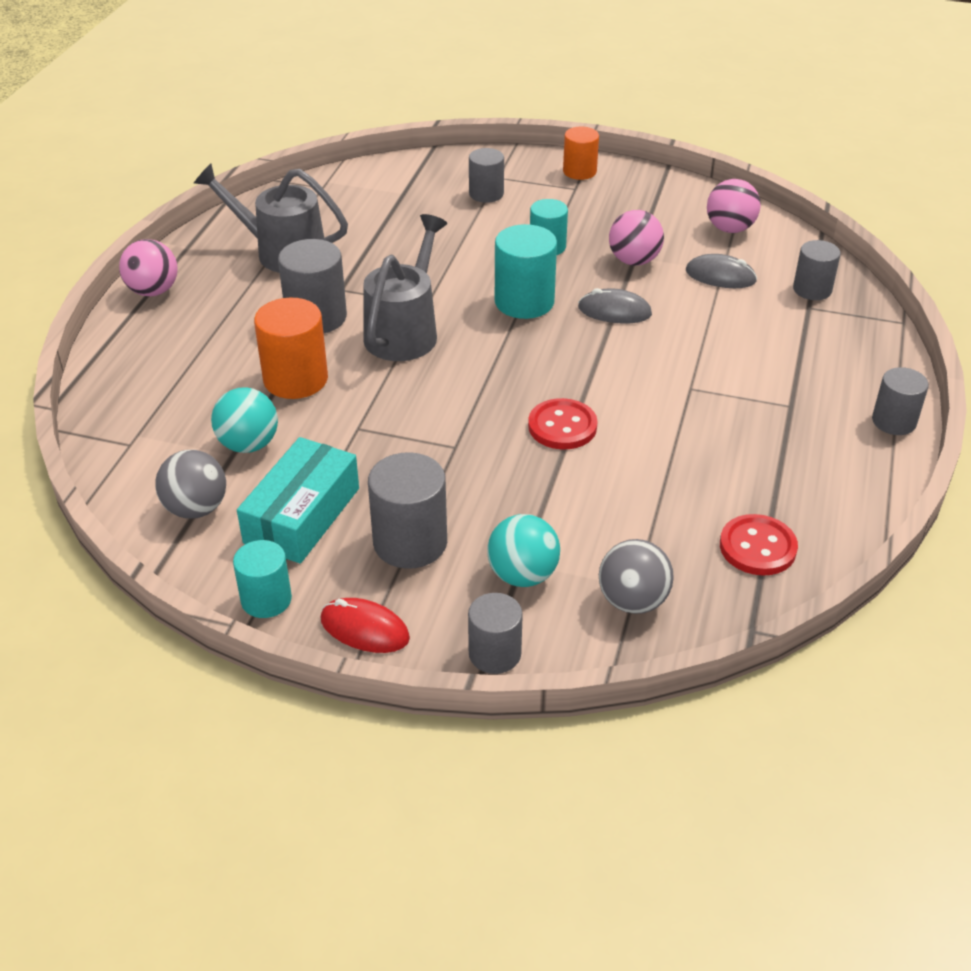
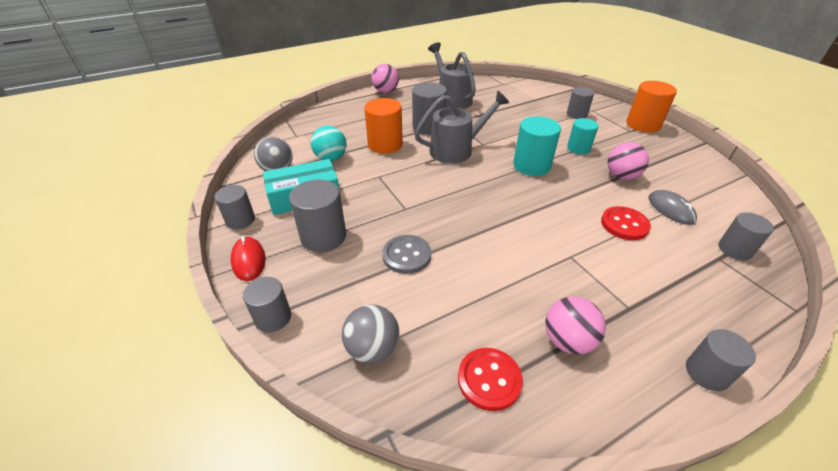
camera: 45 degrees right, 0 degrees up
turquoise cylinder [233,540,292,618] -> grey cylinder [215,185,255,229]
turquoise ball [487,514,560,587] -> none
red button [528,398,597,449] -> red button moved to [601,206,651,240]
orange cylinder [563,127,599,180] -> orange cylinder [626,81,677,133], size x1.54
grey mouse [578,288,652,323] -> none
pink ball [707,179,761,233] -> pink ball moved to [546,297,606,354]
none -> grey button [382,235,431,274]

